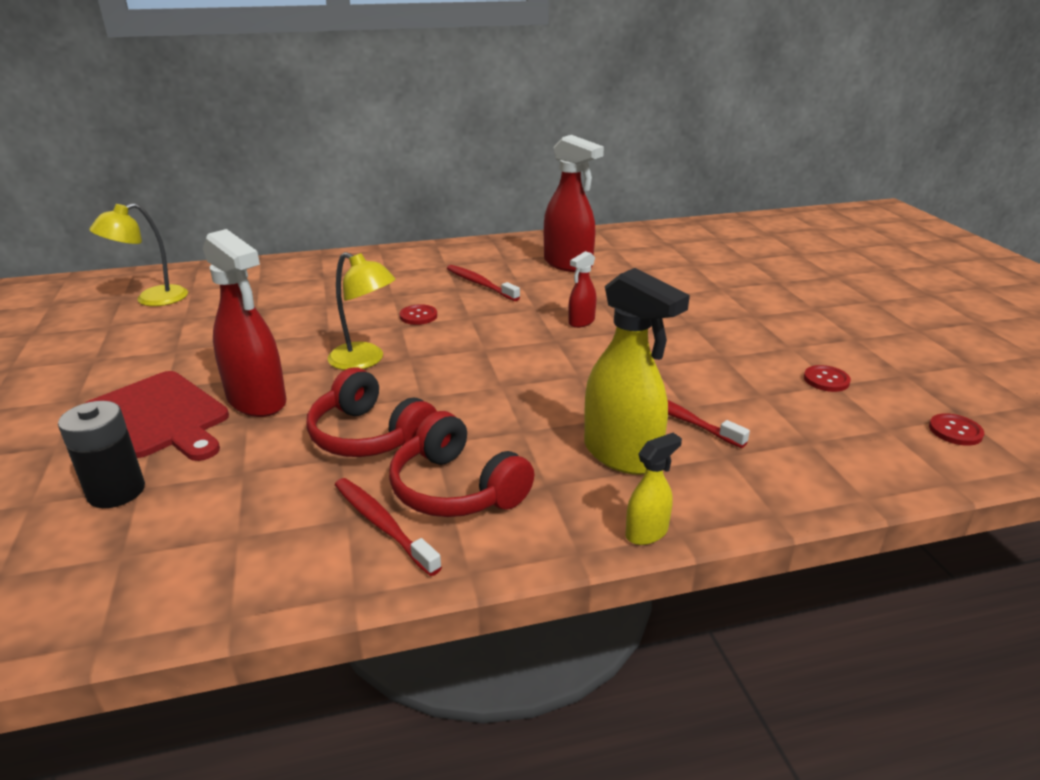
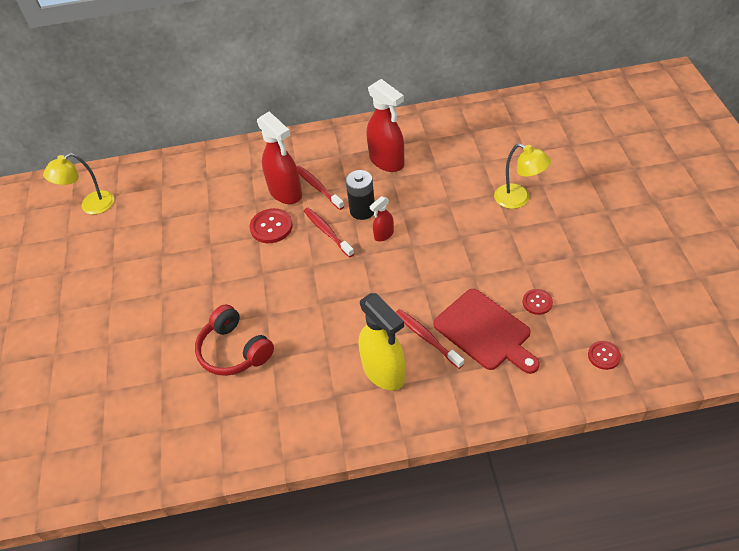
camera: 10 degrees right, 20 degrees up
black battery [58,401,145,508] -> black battery moved to [346,170,375,220]
red cutting board [86,371,229,461] -> red cutting board moved to [433,289,540,374]
red spray bottle [203,229,286,417] -> red spray bottle moved to [257,111,302,204]
yellow lamp [328,252,396,370] -> yellow lamp moved to [494,143,551,209]
red toothbrush [335,478,442,576] -> red toothbrush moved to [304,208,354,258]
red headphones [389,411,534,517] -> none
red button [400,304,437,325] -> red button [249,208,293,243], size x1.62
yellow spray bottle [625,433,682,545] -> none

